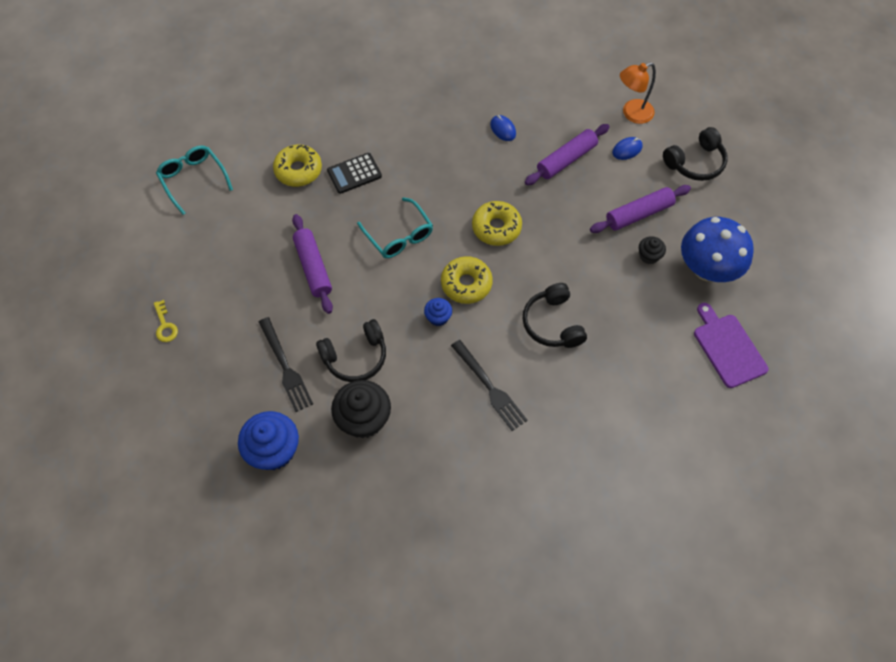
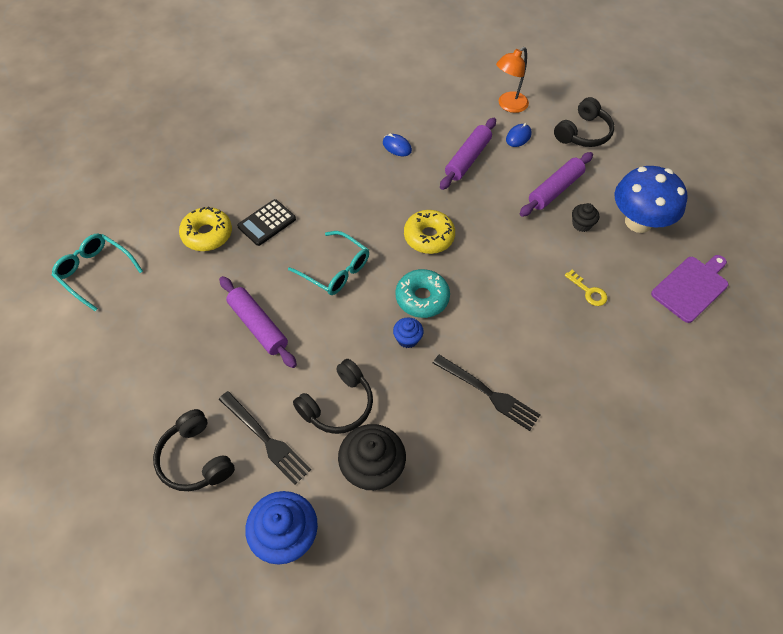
camera: 20 degrees left, 5 degrees down
yellow key [154,300,178,342] -> yellow key moved to [564,270,607,306]
yellow donut [441,256,493,304] -> turquoise donut [395,269,450,318]
black headphones [522,283,587,348] -> black headphones moved to [153,409,235,491]
purple cutting board [694,303,769,388] -> purple cutting board turned 90 degrees clockwise [651,255,728,323]

